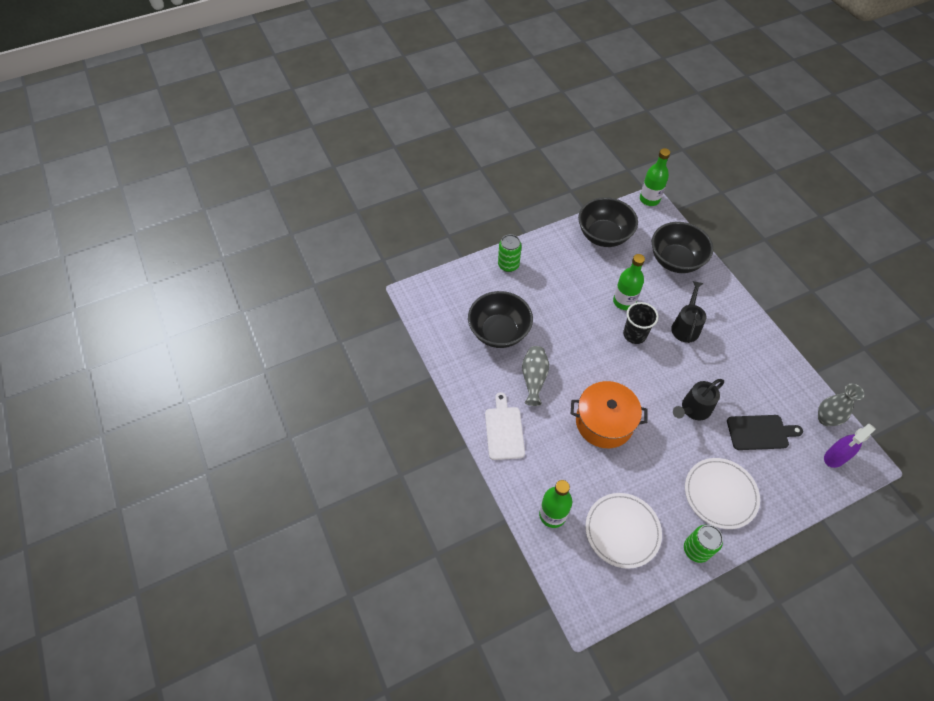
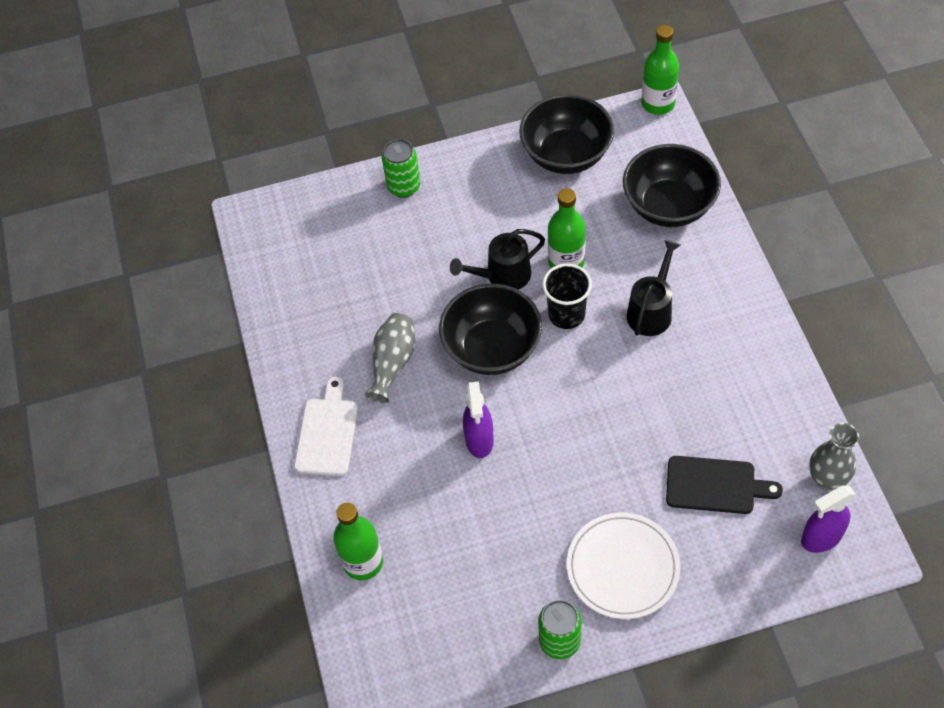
camera: 15 degrees right, 0 degrees up
black bowl [468,291,533,348] -> black bowl moved to [439,284,542,375]
orange pot [571,381,648,448] -> purple spray bottle [463,381,494,458]
white plate [585,493,662,569] -> none
black watering can [673,379,724,420] -> black watering can moved to [450,229,545,290]

